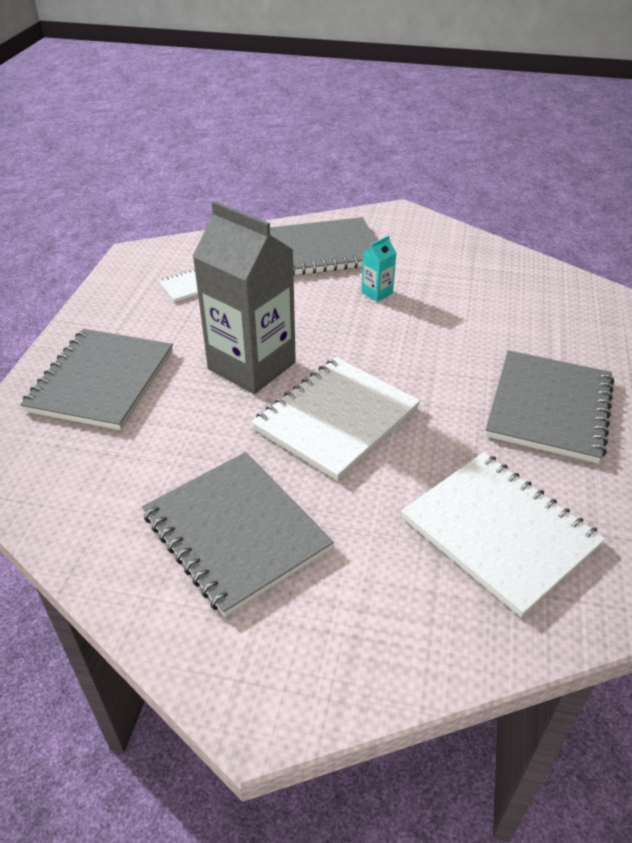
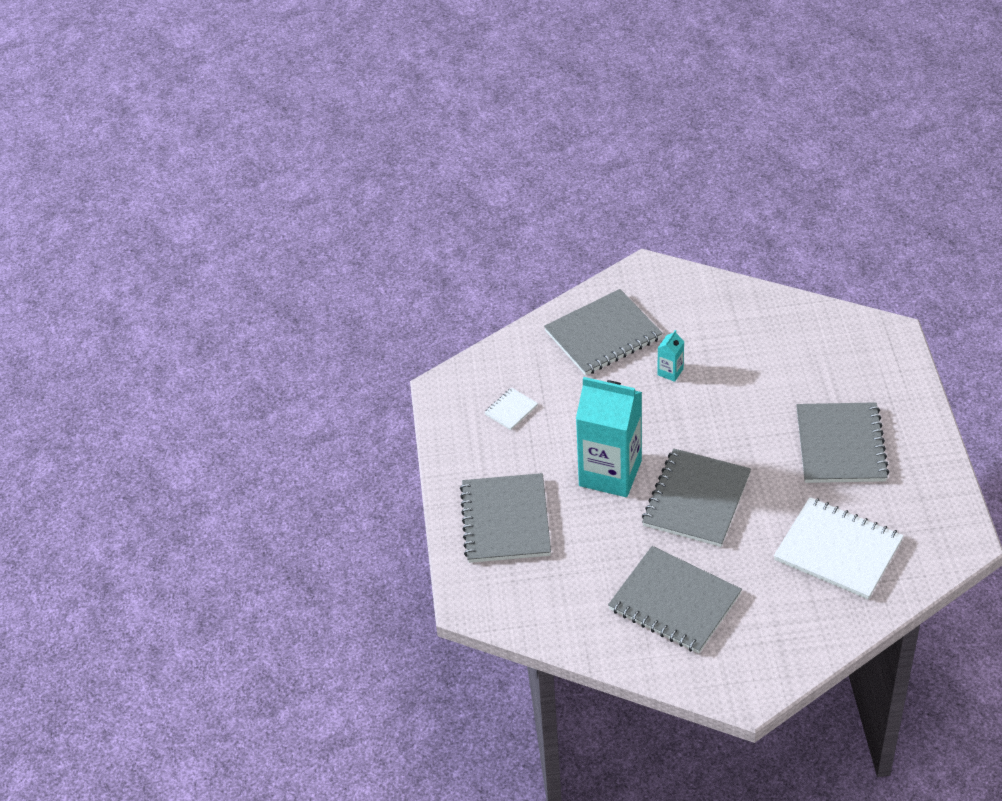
camera: 15 degrees left, 5 degrees up
grey carton [193,201,296,394] -> turquoise carton [576,377,642,497]
white notebook [251,357,420,481] -> grey notebook [642,448,751,547]

